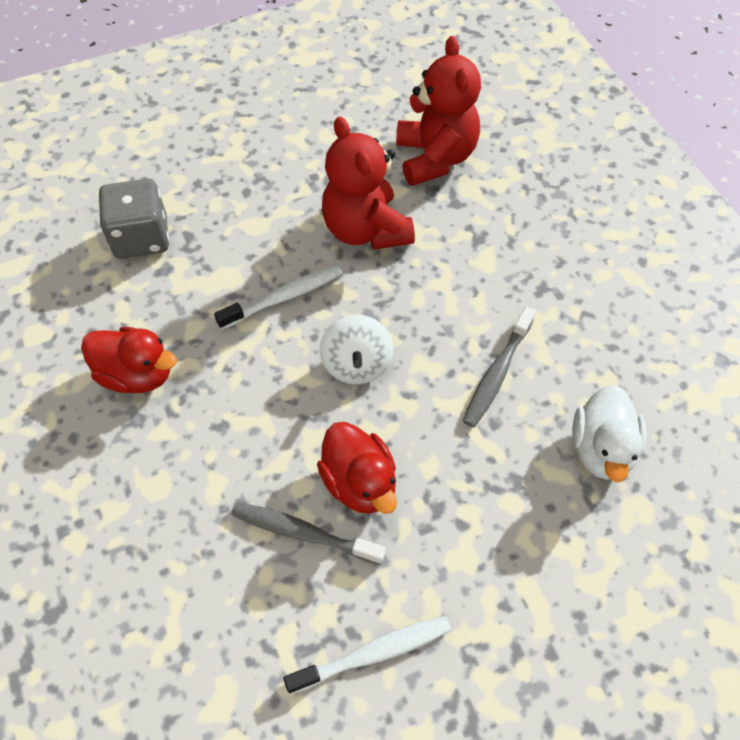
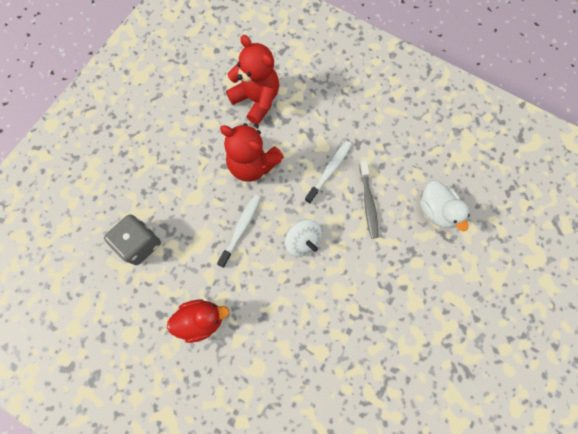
camera: 35 degrees left, 15 degrees up
grey toothbrush [231,502,386,565] -> none
white toothbrush [283,616,451,694] -> white toothbrush moved to [305,141,352,204]
red duck [317,422,397,514] -> none

